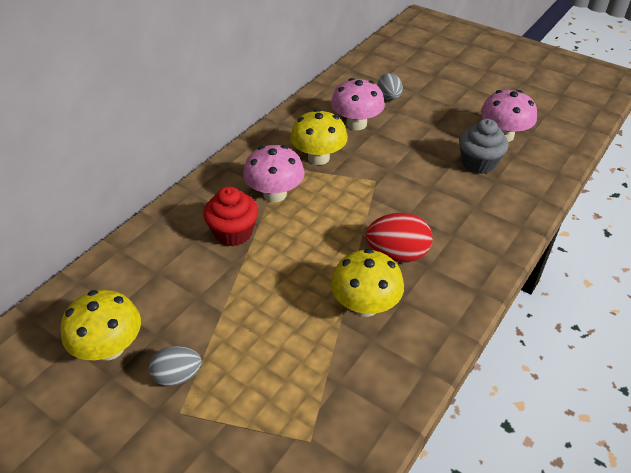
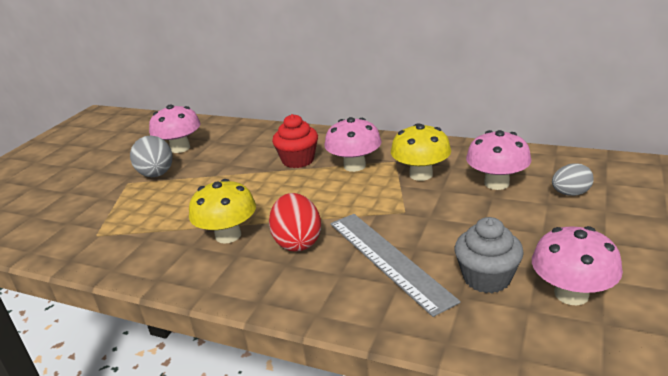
camera: 80 degrees right, 15 degrees down
yellow mushroom [60,290,141,360] -> pink mushroom [149,104,201,153]
grey egg [149,346,202,386] -> grey egg [130,136,173,177], size x1.51
none -> grey ruler [330,214,461,317]

